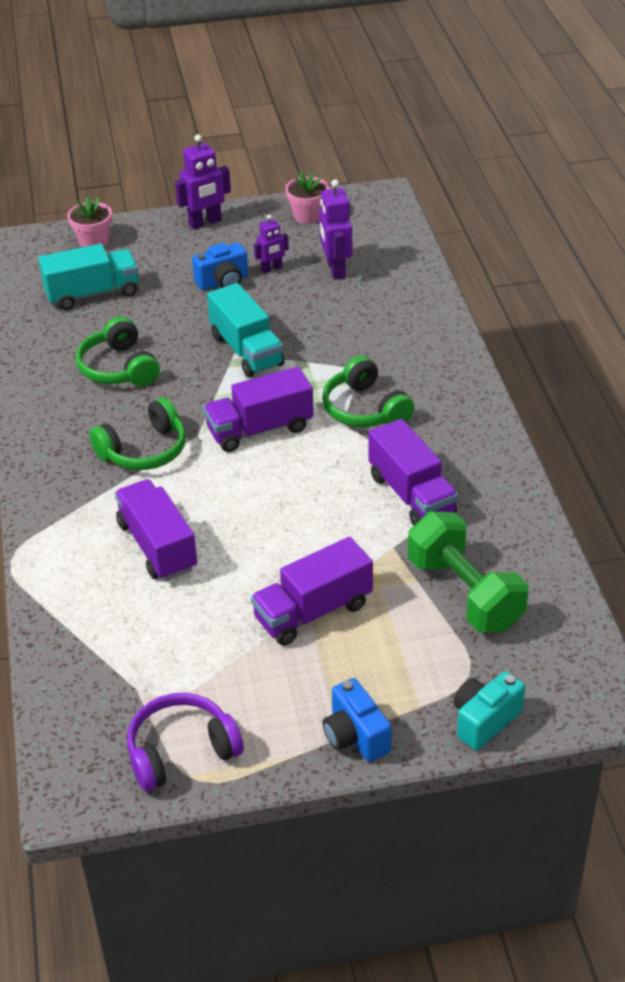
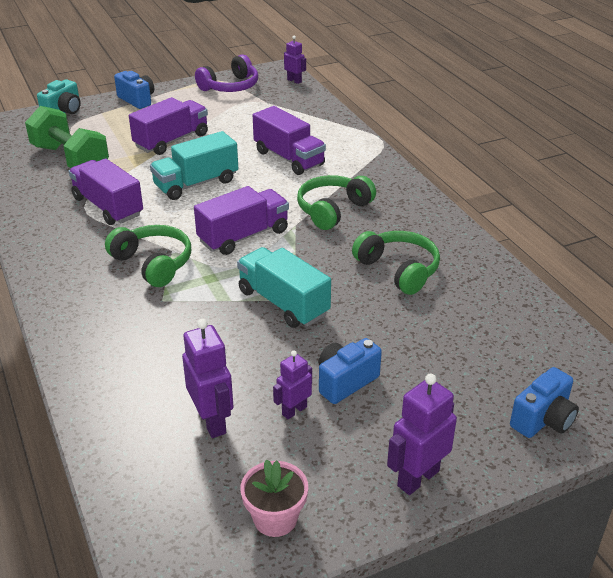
camera: 165 degrees right, 5 degrees down
turquoise truck [38,244,139,310] -> turquoise truck moved to [150,131,238,200]
pink flower pot [67,196,112,247] -> blue camera [510,367,579,438]
none -> purple robot [284,35,306,84]

